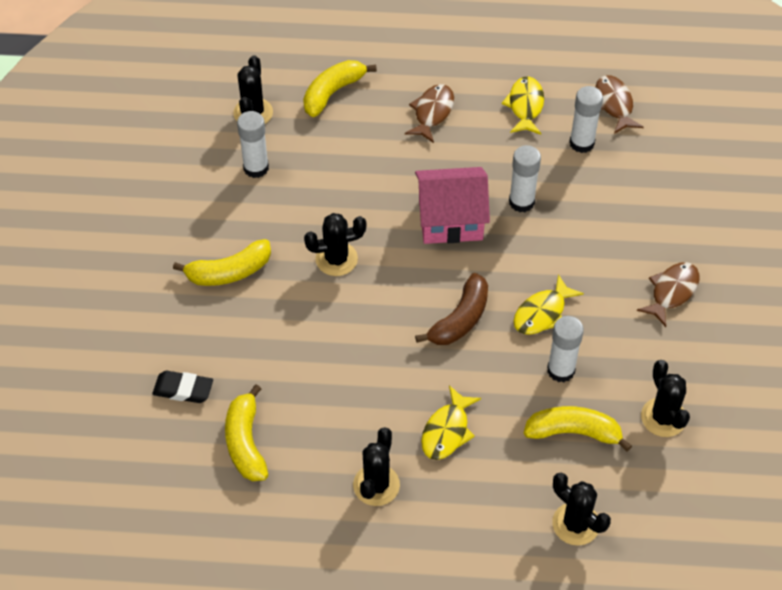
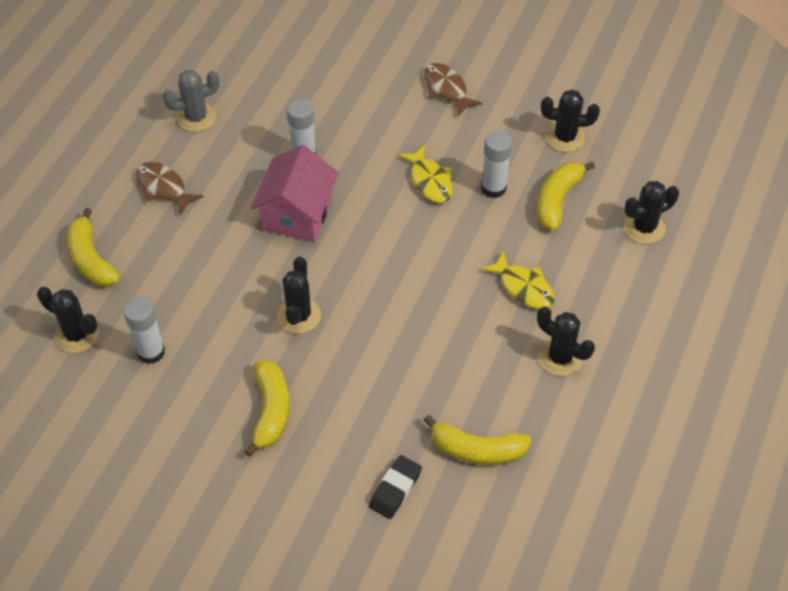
camera: 70 degrees left, 0 degrees up
brown banana [415,273,488,345] -> none
yellow fish [502,76,544,135] -> grey cactus [162,70,220,132]
white glue stick [569,86,603,153] -> none
brown fish [596,75,644,134] -> none

